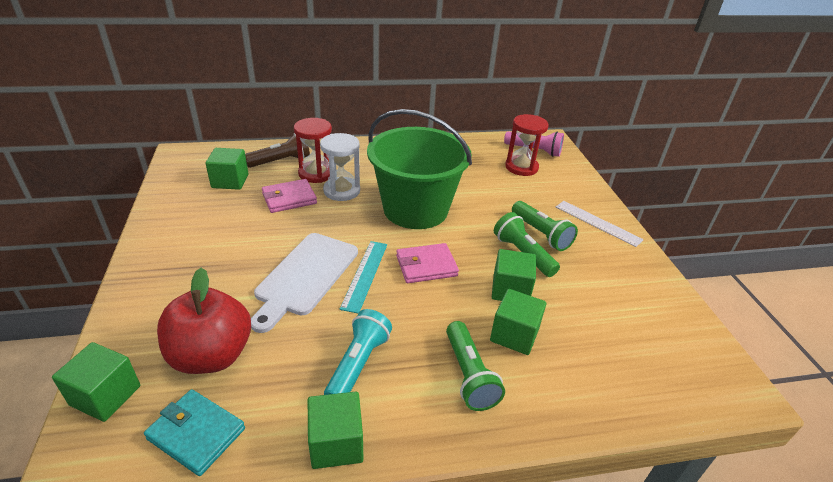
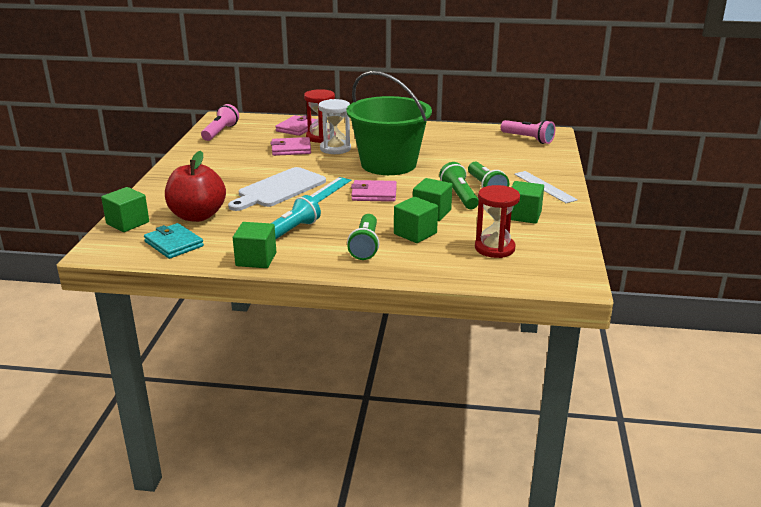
camera: 20 degrees right, 10 degrees down
green cube [205,148,248,190] -> green cube moved to [511,181,544,224]
brown flashlight [245,133,310,168] -> pink wallet [275,115,317,136]
red hourglass [505,114,549,176] -> red hourglass moved to [475,185,520,258]
none -> pink flashlight [201,104,239,141]

